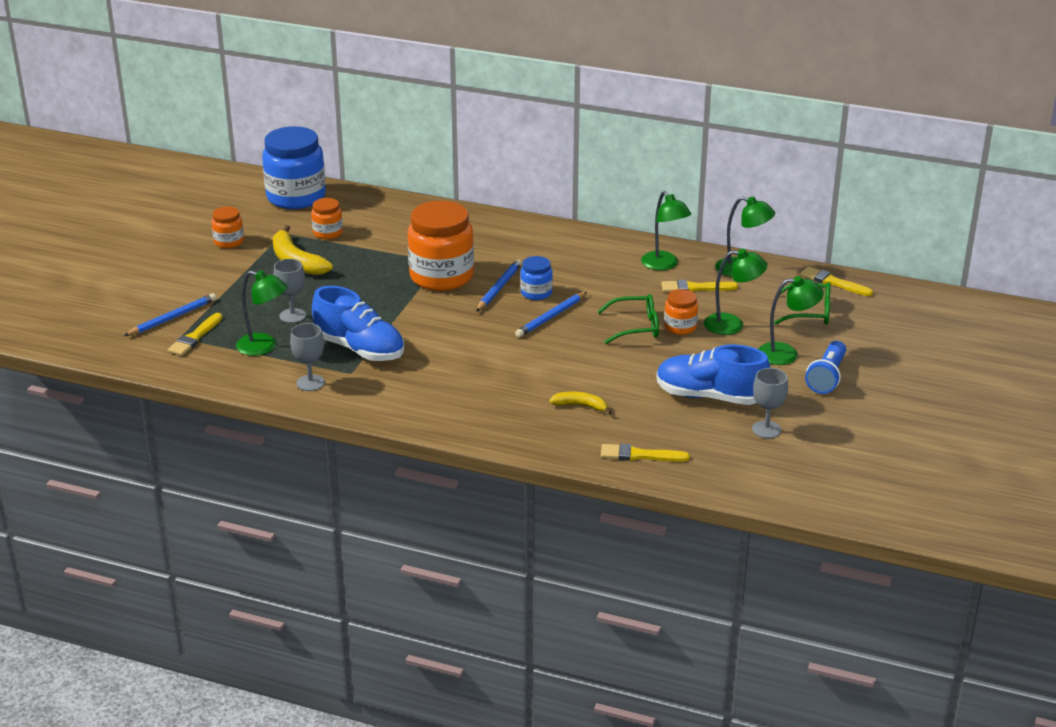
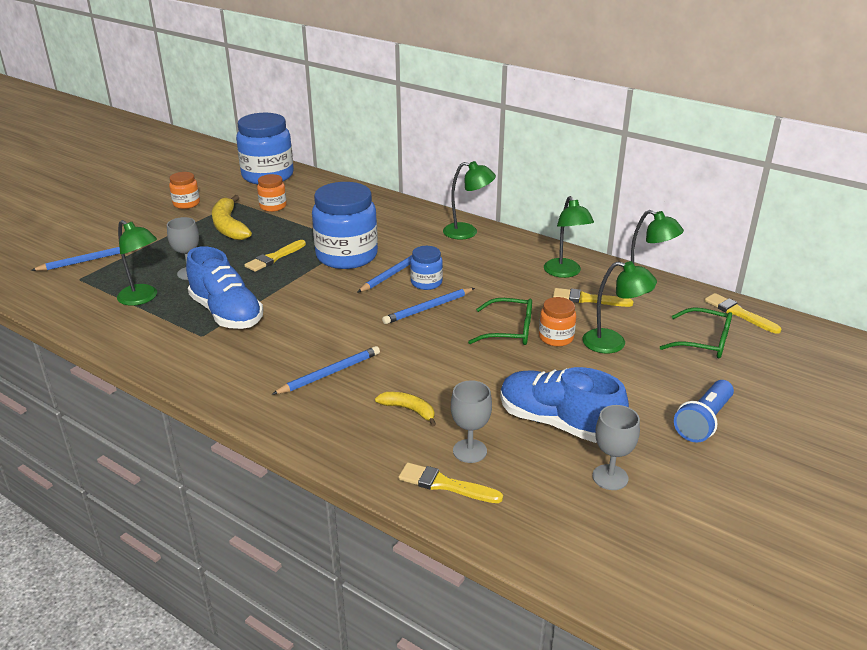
camera: 15 degrees right, 0 degrees up
yellow brush [168,313,223,356] -> yellow brush moved to [244,240,306,272]
grey goblet [290,323,325,391] -> grey goblet moved to [451,380,492,463]
orange jar [408,201,474,291] -> blue jar [312,182,378,269]
green lamp [758,276,824,365] -> green lamp moved to [443,161,496,240]
none -> blue pencil [272,346,380,395]

